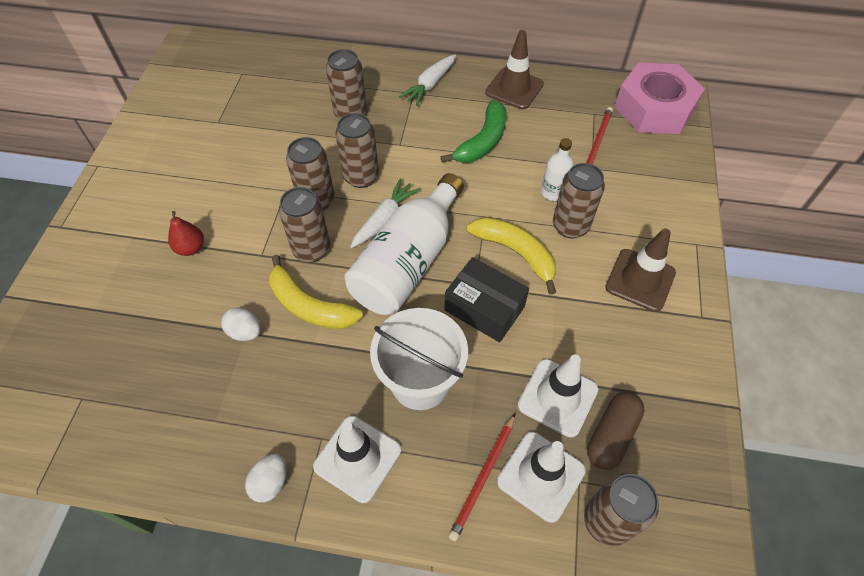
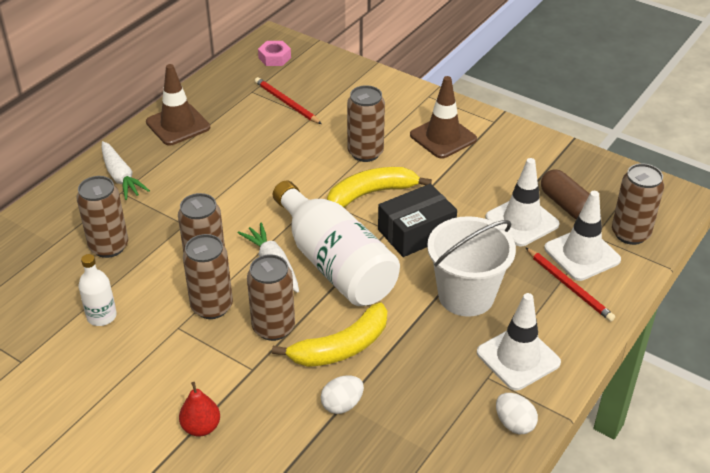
camera: 65 degrees left, 15 degrees down
green banana [441,100,506,163] -> none
white bottle [541,138,574,201] -> white bottle moved to [78,254,117,326]
pink nut [614,62,705,134] -> pink nut [258,41,291,66], size x0.42

